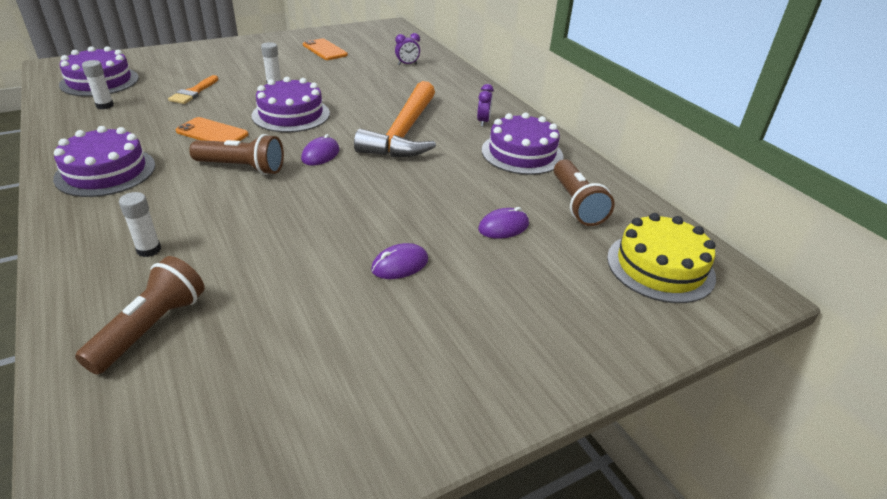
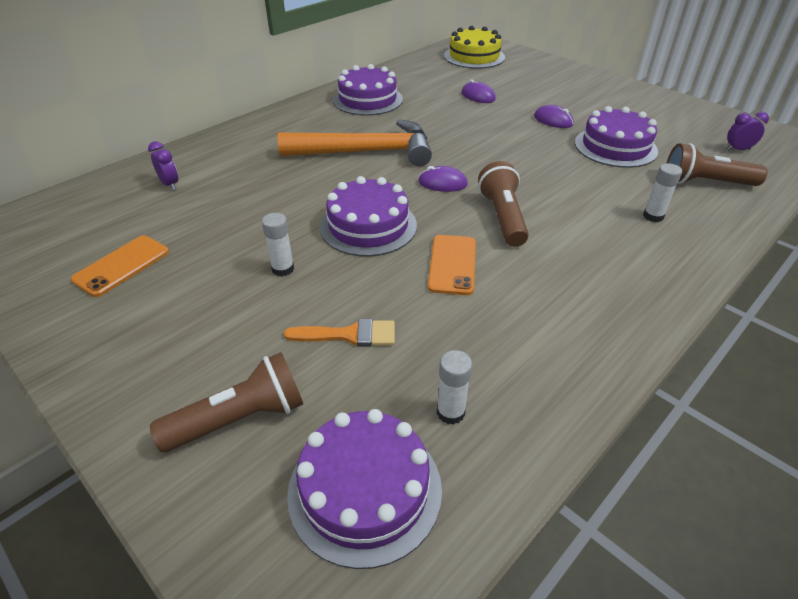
camera: 105 degrees left, 5 degrees up
purple cake [53,126,155,197] -> purple cake moved to [575,106,658,168]
purple clock [477,84,494,127] -> purple clock moved to [727,112,769,151]
brown flashlight [554,159,615,226] -> brown flashlight moved to [150,352,303,452]

